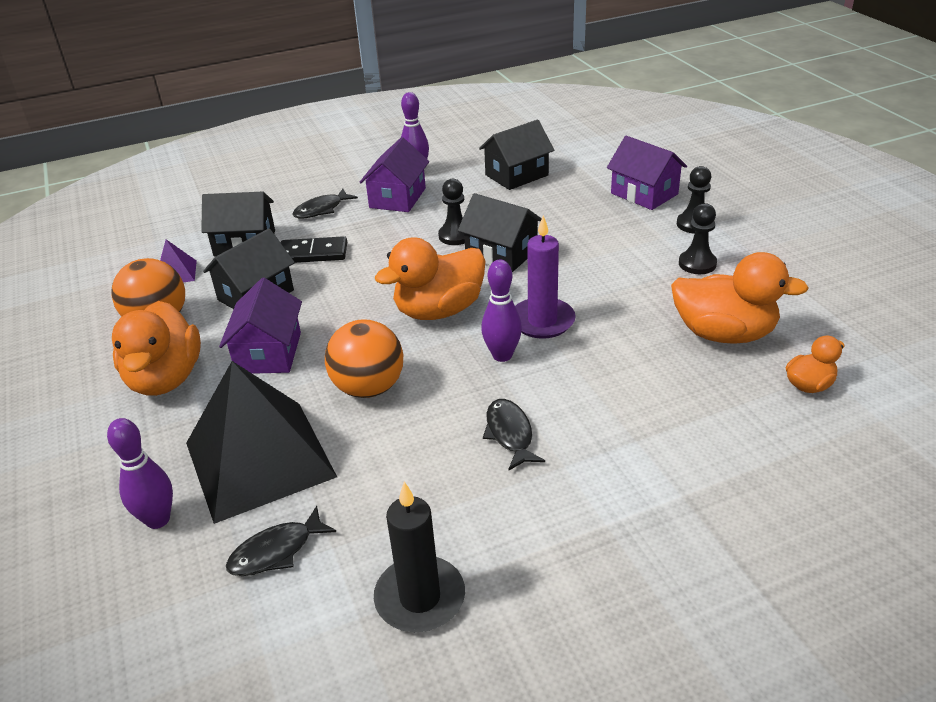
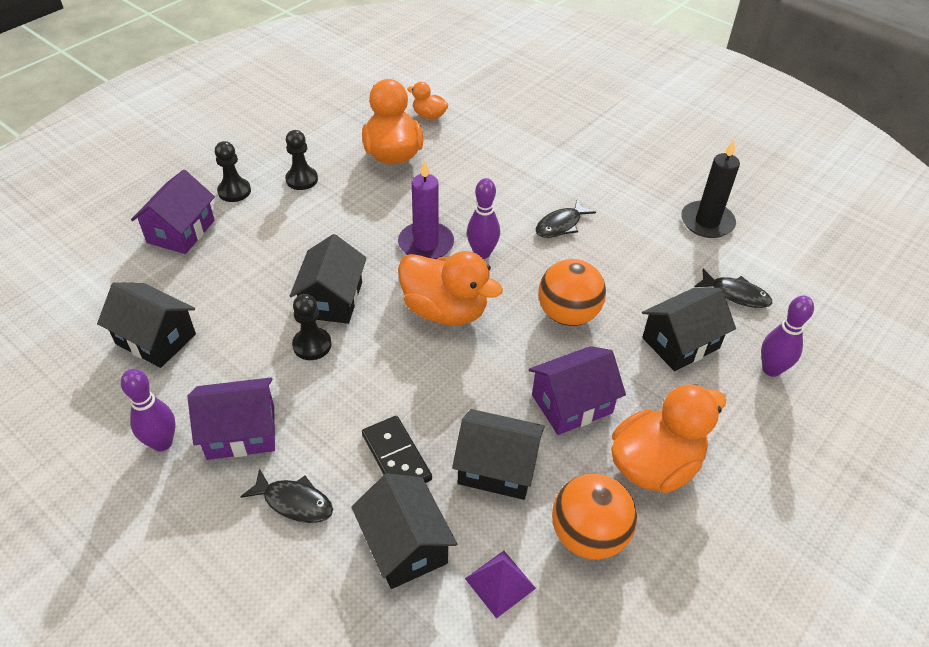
camera: 120 degrees left, 10 degrees up
black pyramid [186,361,337,524] -> black house [642,288,736,371]

